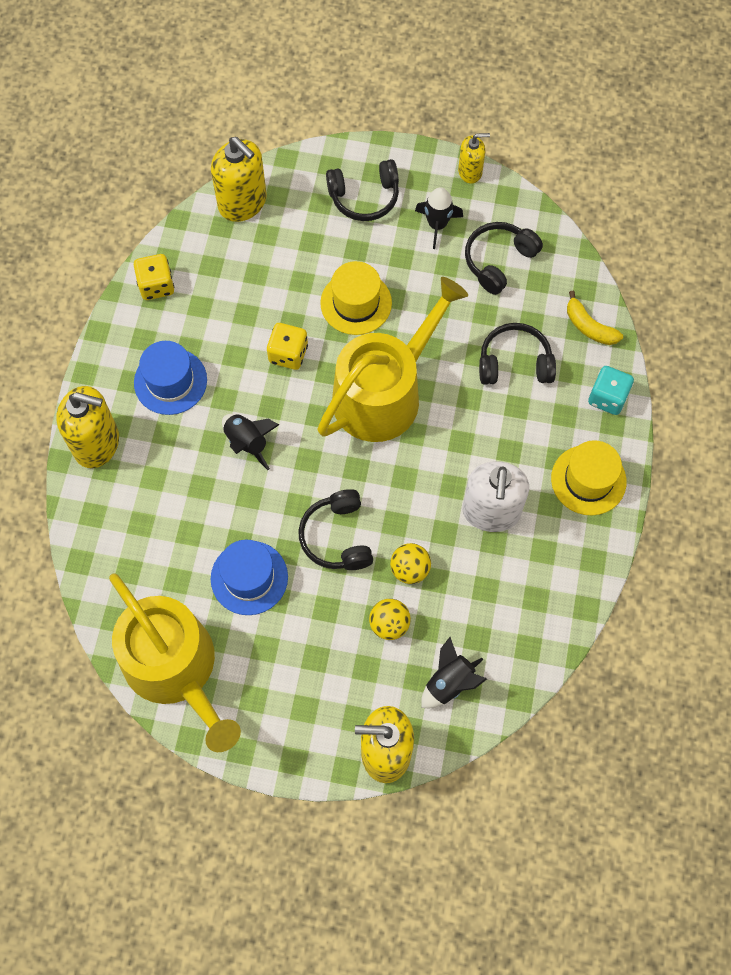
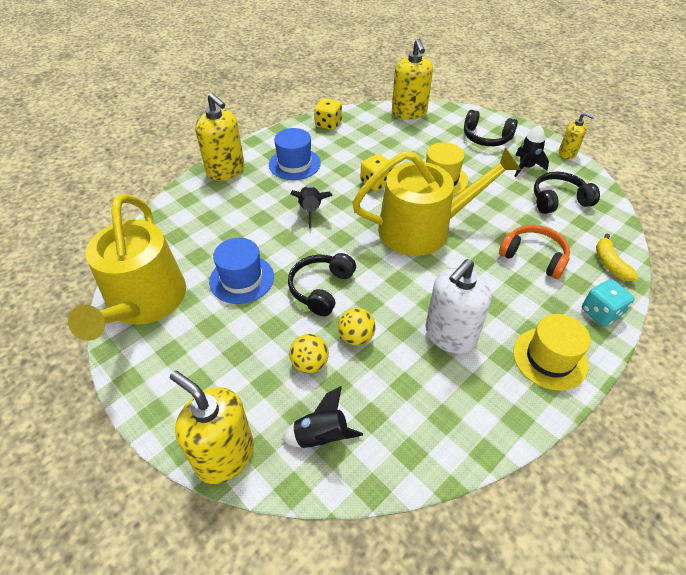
camera: 35 degrees right, 20 degrees down
black headphones [479,323,556,385] -> orange headphones [499,225,570,279]

